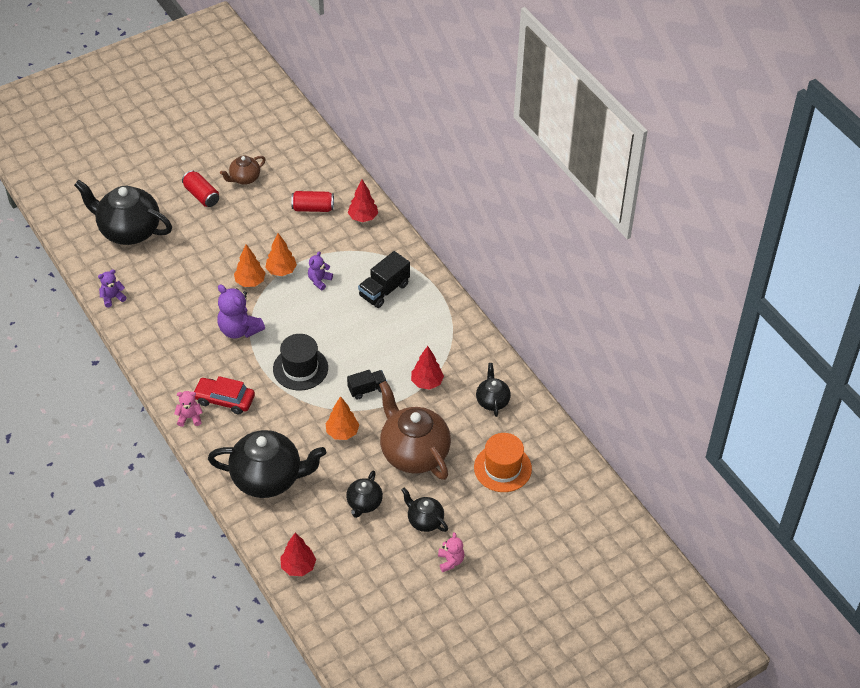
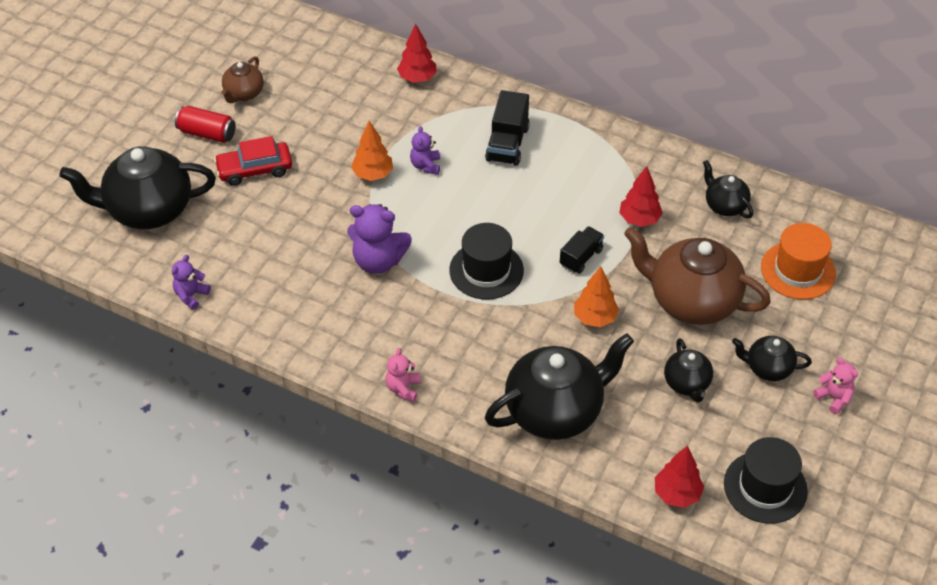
camera: 30 degrees left, 0 degrees up
pink teddy bear [174,391,203,427] -> pink teddy bear turned 45 degrees counterclockwise [386,348,421,402]
red car [193,376,255,414] -> red car moved to [214,136,292,186]
orange tree [234,244,265,287] -> none
red can [291,191,334,212] -> none
none -> black hat [724,437,808,524]

